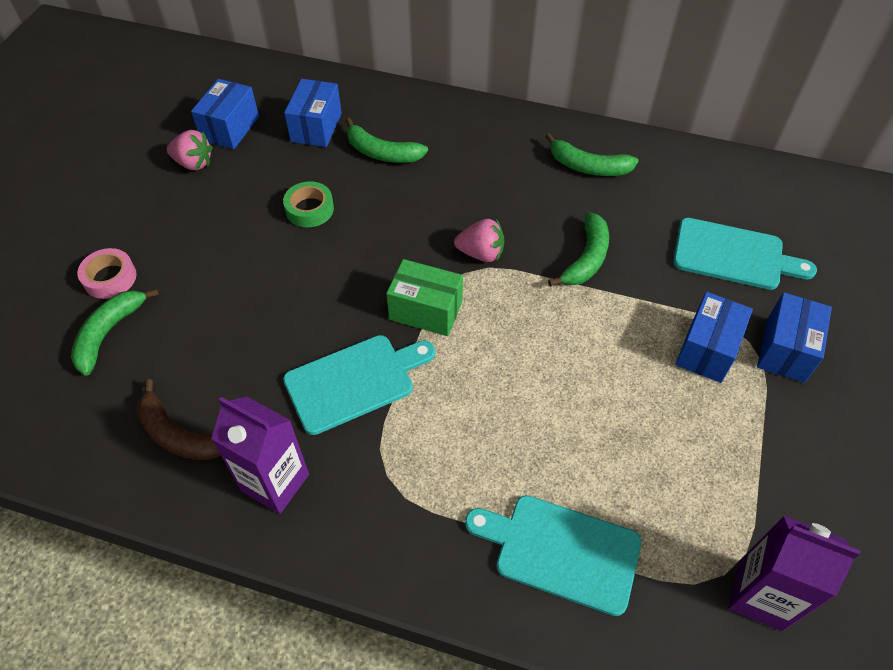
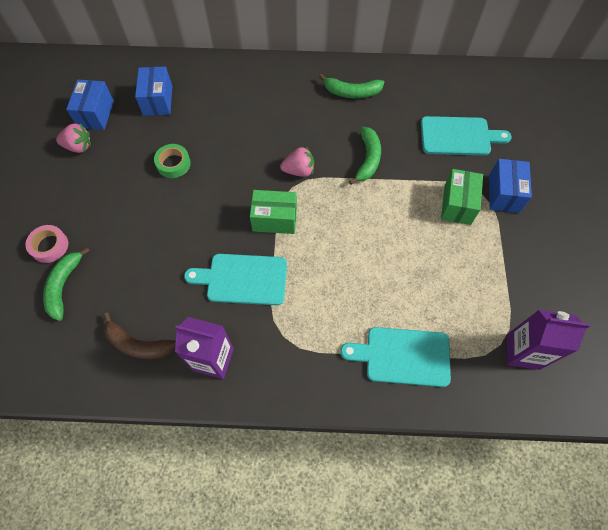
camera: 15 degrees left, 10 degrees up
turquoise cutting board [283,335,435,435] -> turquoise cutting board turned 135 degrees counterclockwise [184,254,287,305]
green banana [346,118,428,163] -> none
blue box [675,292,753,383] -> green box [441,169,483,225]

